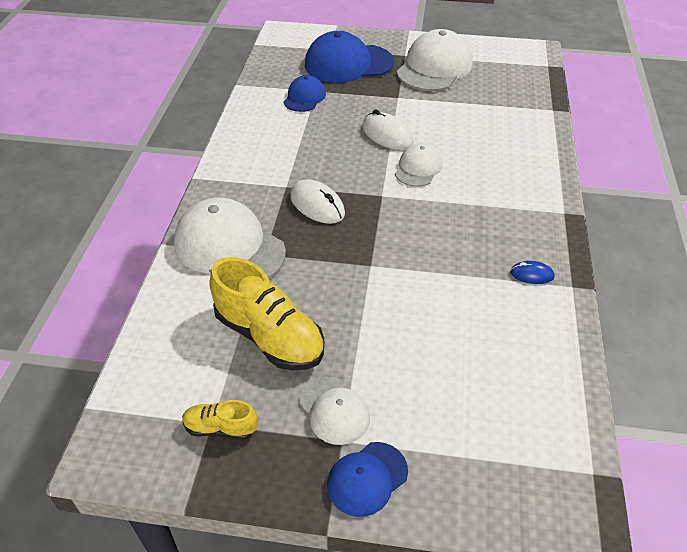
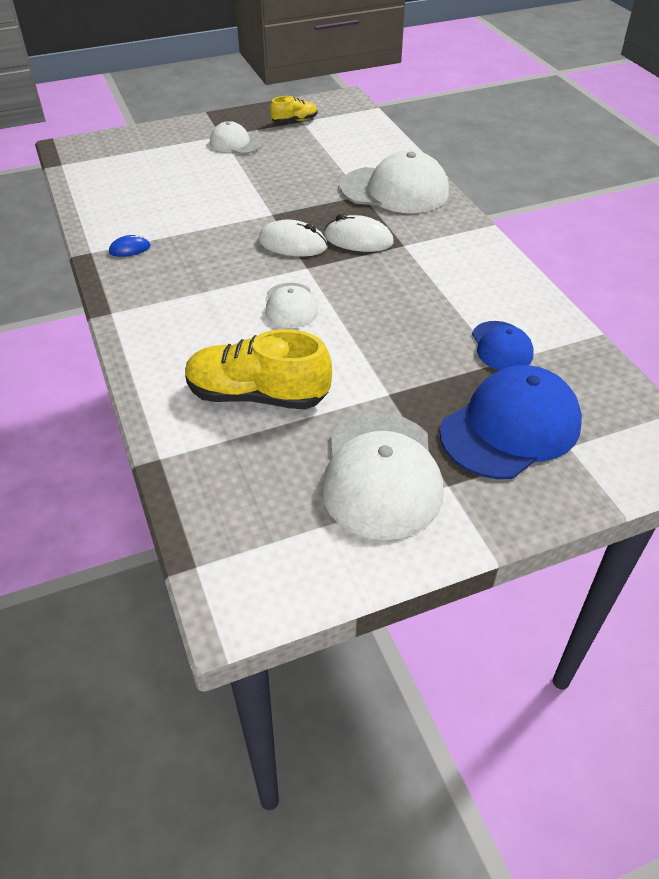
camera: 150 degrees right, 0 degrees up
yellow shoe [210,257,324,371] -> yellow shoe moved to [185,329,332,409]
blue cap [327,442,408,517] -> none
white mouse [362,110,413,150] -> white mouse moved to [258,220,328,256]

